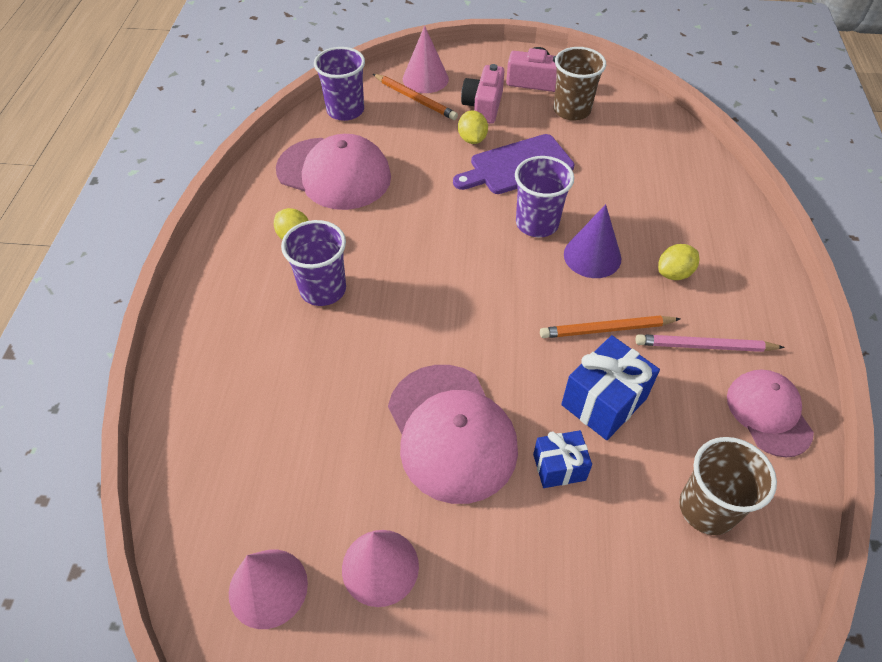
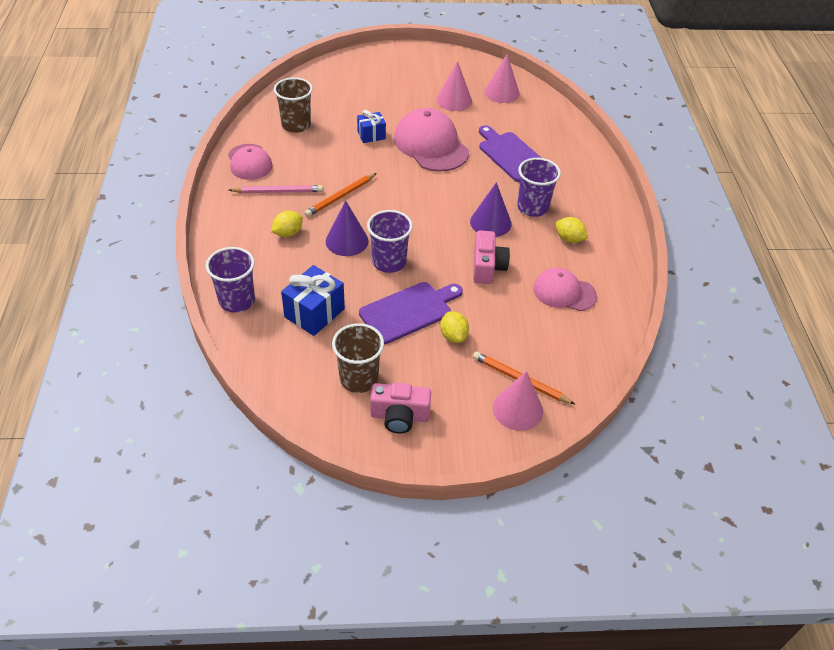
camera: 170 degrees right, 5 degrees down
pink cap [276,134,391,210] -> pink cap [533,267,597,311], size x0.62
purple cup [314,47,365,121] -> purple cup moved to [206,247,255,313]
pink camera [461,64,504,124] -> pink camera moved to [473,230,510,284]
orange pencil [540,316,681,338] -> orange pencil turned 150 degrees clockwise [304,173,377,217]
blue gift [561,335,660,440] -> blue gift moved to [281,265,345,336]
none -> purple cone [470,182,512,237]
none -> purple cutting board [479,125,541,182]

